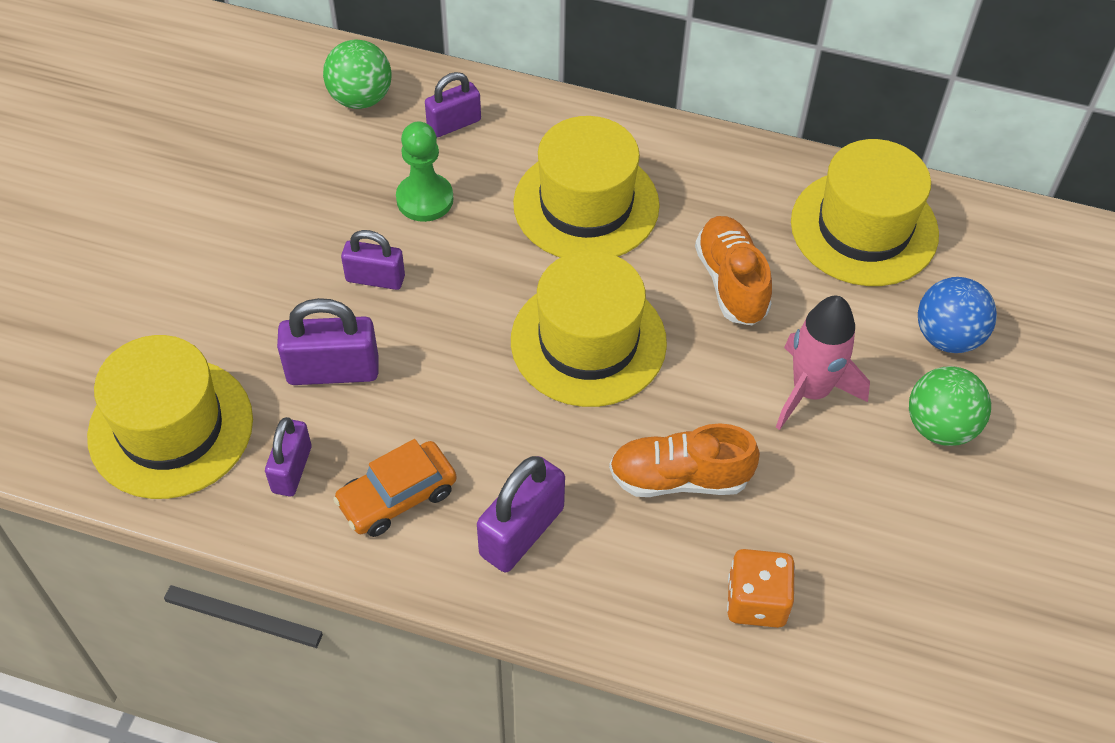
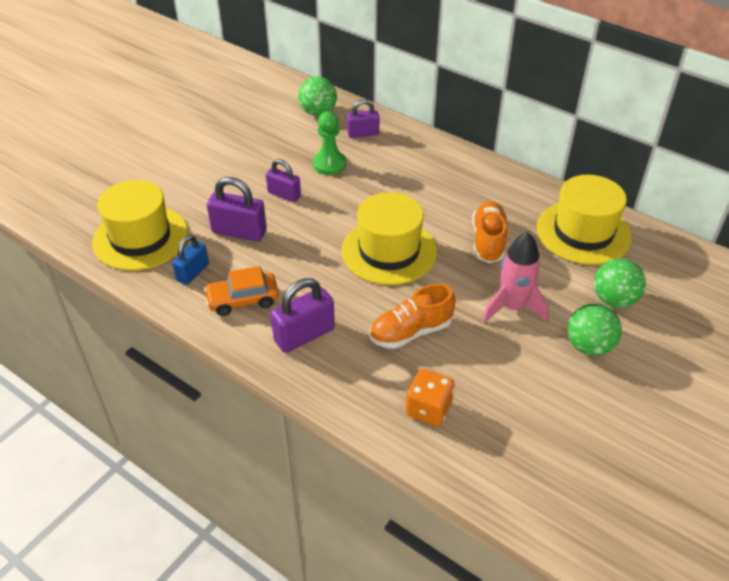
camera: 20 degrees right, 10 degrees down
purple padlock [265,417,312,496] -> blue padlock [172,235,209,285]
yellow hat [513,116,660,258] -> none
orange shoe [609,423,760,497] -> orange shoe turned 45 degrees counterclockwise [370,284,456,349]
blue ball [918,277,997,353] -> green ball [594,258,646,308]

